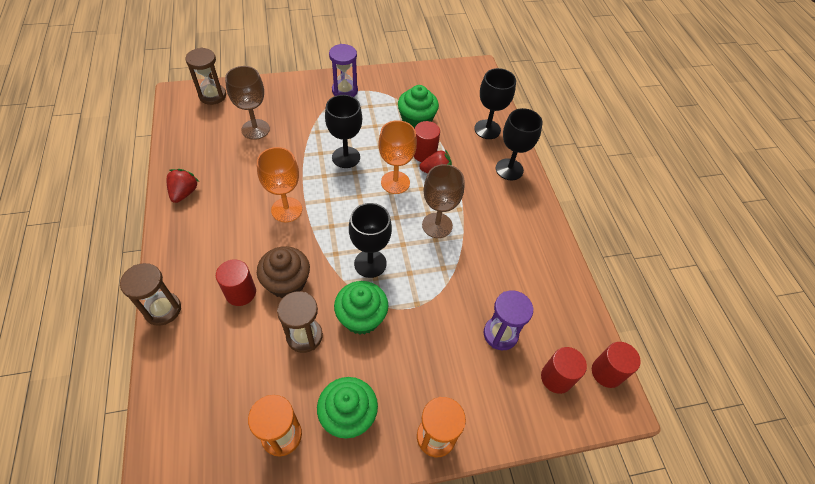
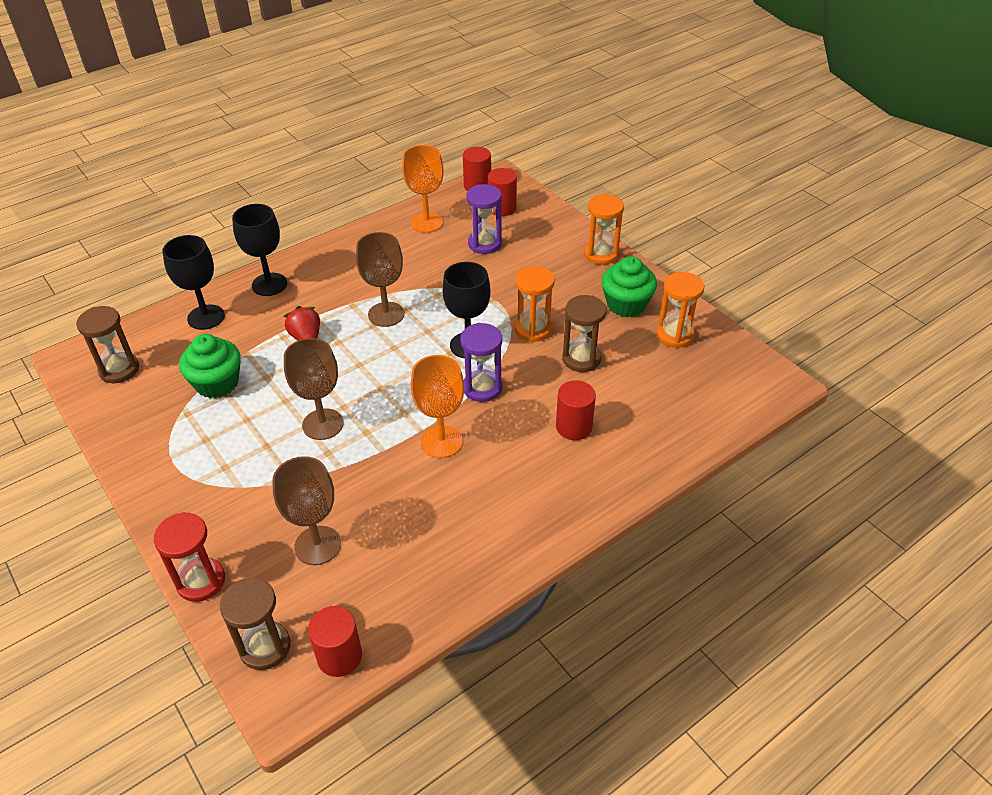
camera: 110 degrees left, 10 degrees down
brown hourglass [120,263,181,326] -> brown hourglass moved to [76,306,139,383]
red strawberry [166,169,199,203] -> none
brown cupcake [257,246,310,298] -> none
black goblet [325,95,362,168] -> brown goblet [284,338,344,440]
purple hourglass [329,44,358,97] -> purple hourglass moved to [460,323,503,402]
green cupcake [334,281,388,335] -> orange hourglass [515,266,555,342]
orange goblet [378,120,417,194] -> orange goblet moved to [402,145,444,233]
red cylinder [414,121,440,162] -> red cylinder moved to [308,606,362,677]
none -> red hourglass [154,512,225,602]

